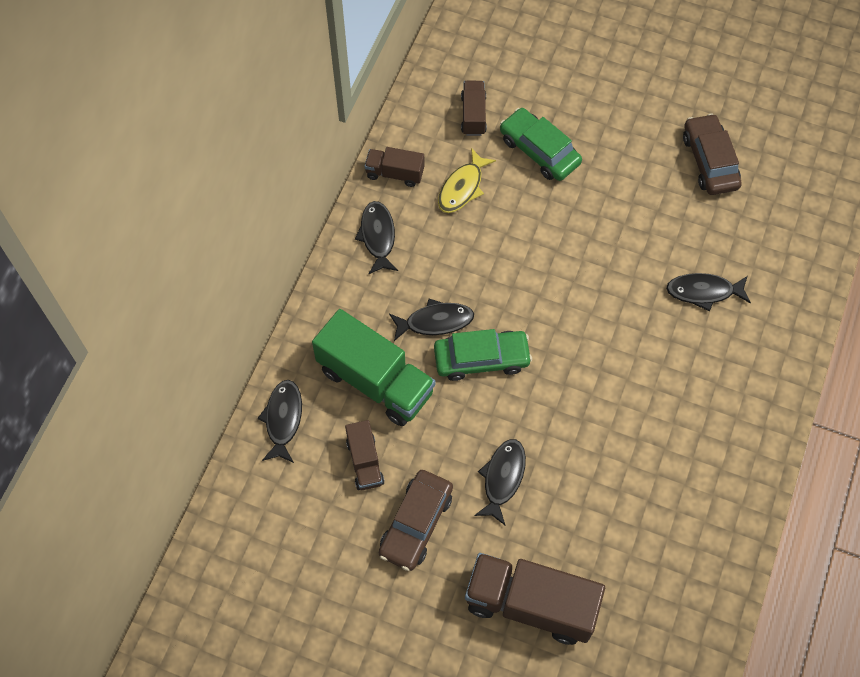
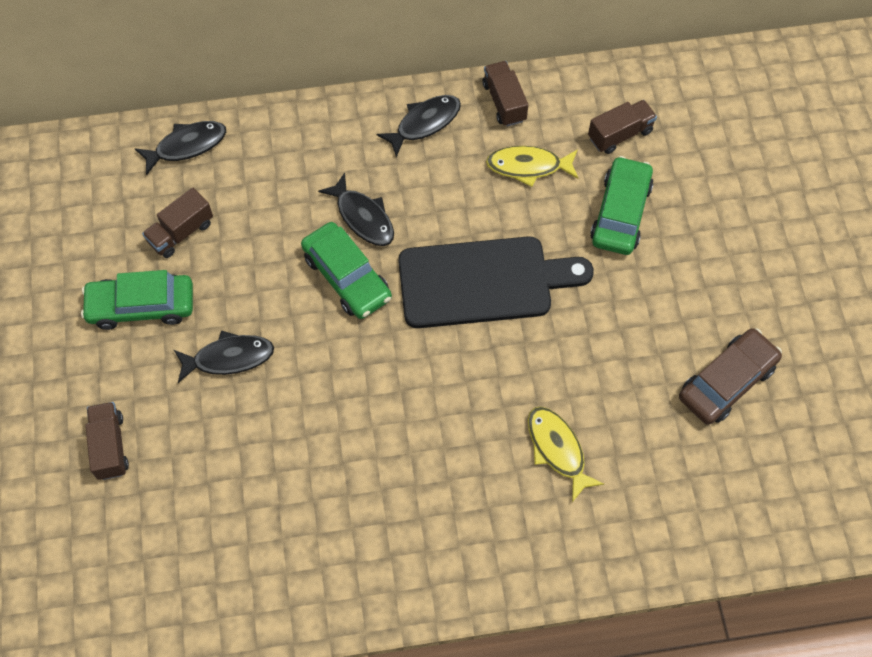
camera: 60 degrees right, 0 degrees up
green truck [312,309,435,426] -> none
brown car [379,470,453,571] -> green car [81,270,193,330]
brown truck [465,553,605,645] -> brown truck [85,402,129,480], size x0.52
black fish [666,273,751,312] -> yellow fish [528,406,604,502]
none -> black cutting board [398,236,594,328]

